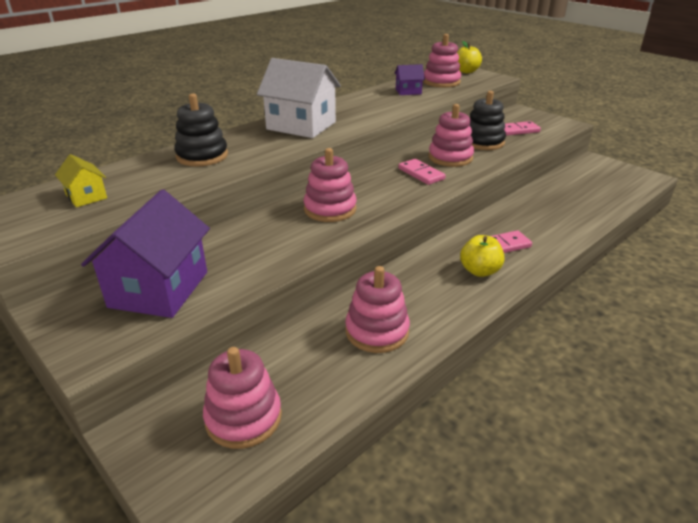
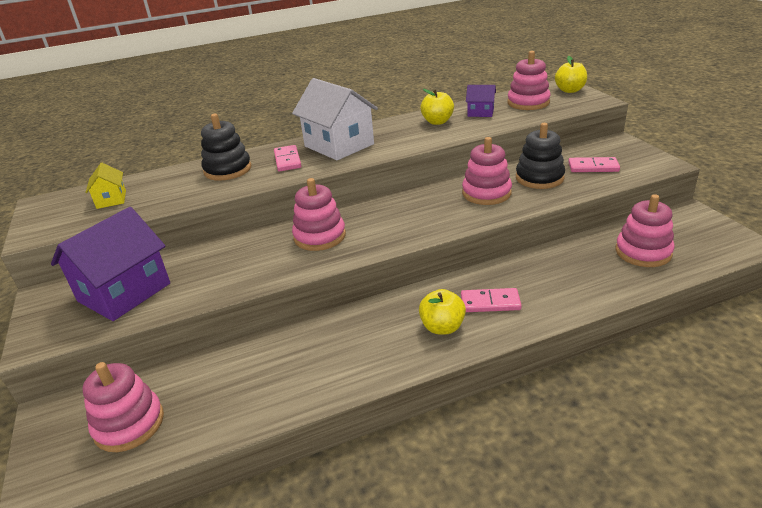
camera: 25 degrees right, 0 degrees up
pink stacking toy [345,266,410,353] -> pink stacking toy moved to [615,194,675,267]
pink domino [398,159,446,185] -> pink domino moved to [274,145,301,171]
none -> yellow apple [420,89,454,125]

